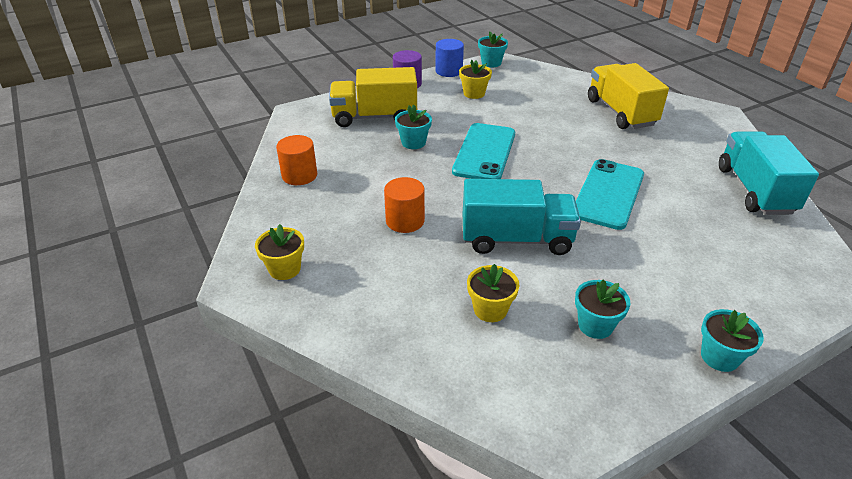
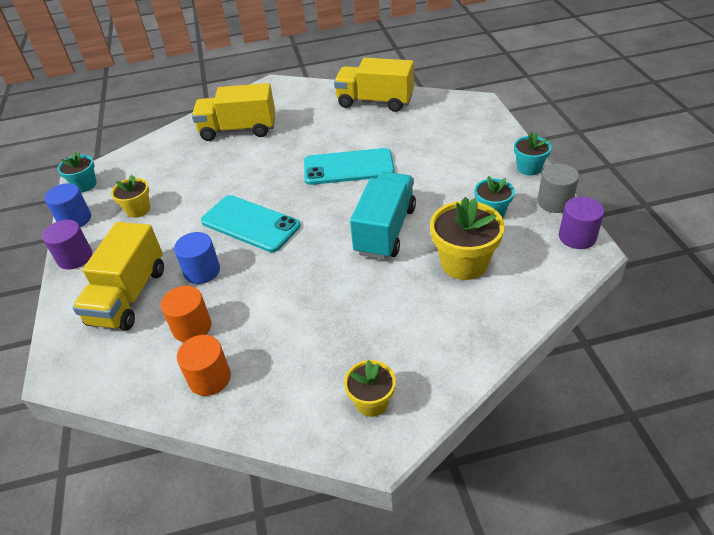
camera: 70 degrees left, 5 degrees up
orange cylinder [384,177,425,233] -> orange cylinder moved to [161,286,211,342]
turquoise flower pot [395,105,432,149] -> blue cylinder [174,232,220,284]
yellow flower pot [467,264,519,322] -> yellow flower pot [430,197,505,280], size x1.69
turquoise phone [576,159,644,230] -> turquoise phone turned 45 degrees counterclockwise [304,148,394,185]
turquoise truck [719,131,819,215] -> yellow truck [334,58,414,112]
none -> grey cylinder [537,164,579,213]
none -> purple cylinder [559,197,604,249]

